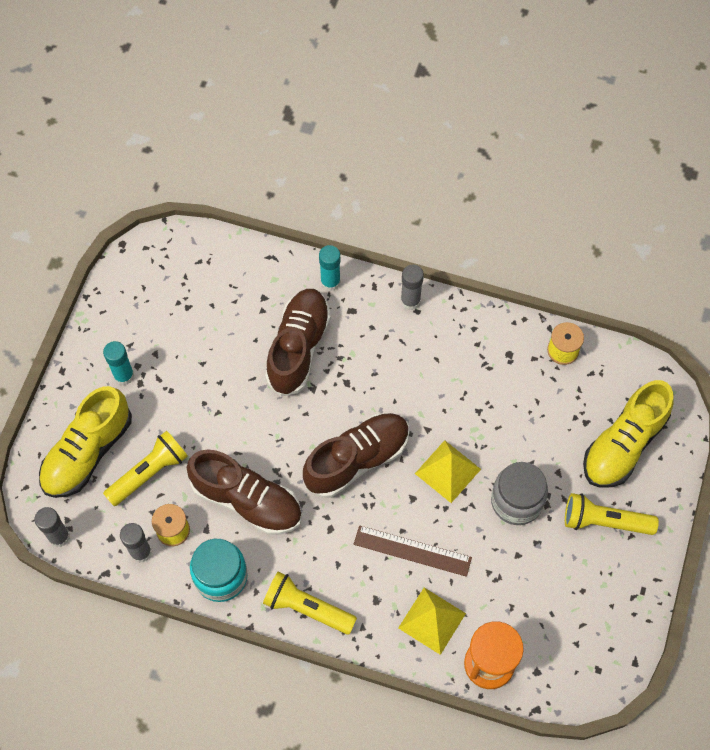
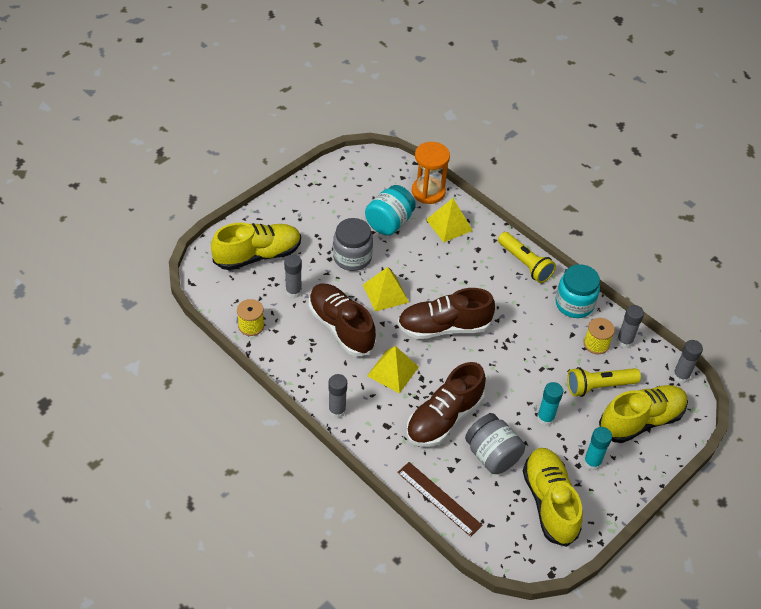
camera: 155 degrees left, 15 degrees down
brown shoe [187,449,302,535] -> brown shoe moved to [309,283,376,356]
turquoise glue stick [319,245,341,291] -> turquoise glue stick moved to [537,382,563,426]
brown ruler [354,525,472,577] -> brown ruler moved to [397,462,482,537]
yellow flashlight [565,493,659,535] -> none
none -> grey glue stick [284,254,302,298]
none -> turquoise jar [365,185,416,236]
none -> yellow pyramid [367,346,419,393]
none -> grey jar [465,413,525,474]
none -> yellow shoe [523,448,583,547]

